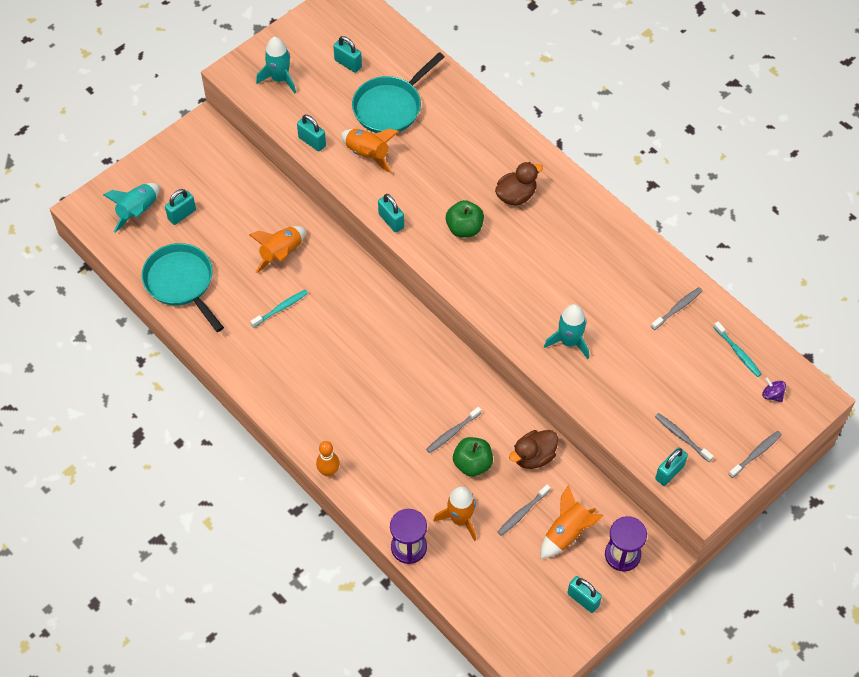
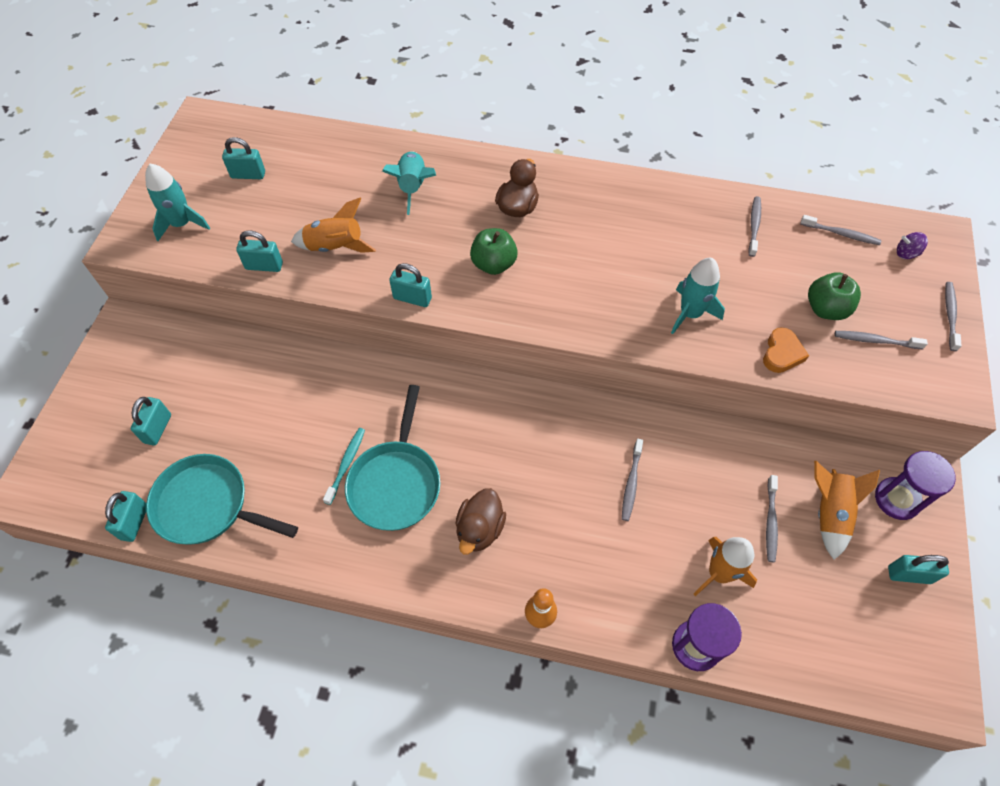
camera: 35 degrees left, 0 degrees up
turquoise rocket [103,183,160,233] -> turquoise rocket moved to [382,151,436,215]
orange rocket [249,226,306,274] -> none
turquoise pan [352,52,444,133] -> turquoise pan moved to [345,385,440,531]
green apple [453,437,493,477] -> green apple moved to [808,272,861,320]
brown duck [509,430,558,469] -> brown duck moved to [455,488,506,554]
turquoise padlock [655,447,688,486] -> turquoise padlock moved to [105,491,147,542]
turquoise toothbrush [714,321,761,377] -> grey toothbrush [800,215,881,245]
none -> orange heart [763,327,809,373]

